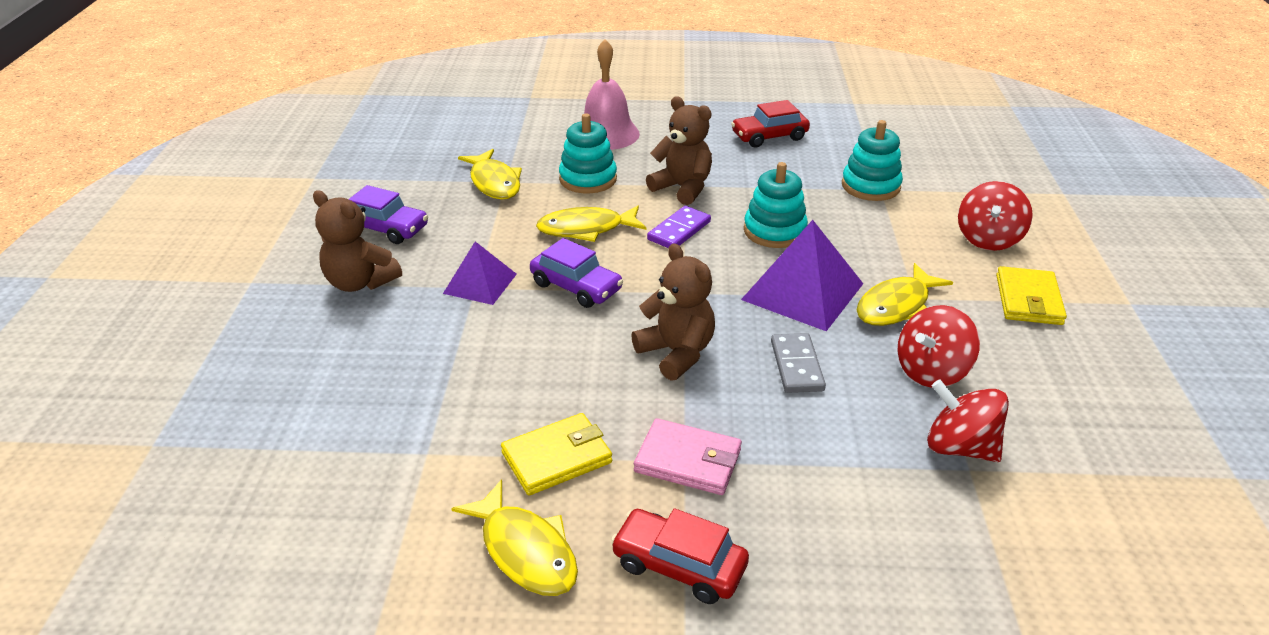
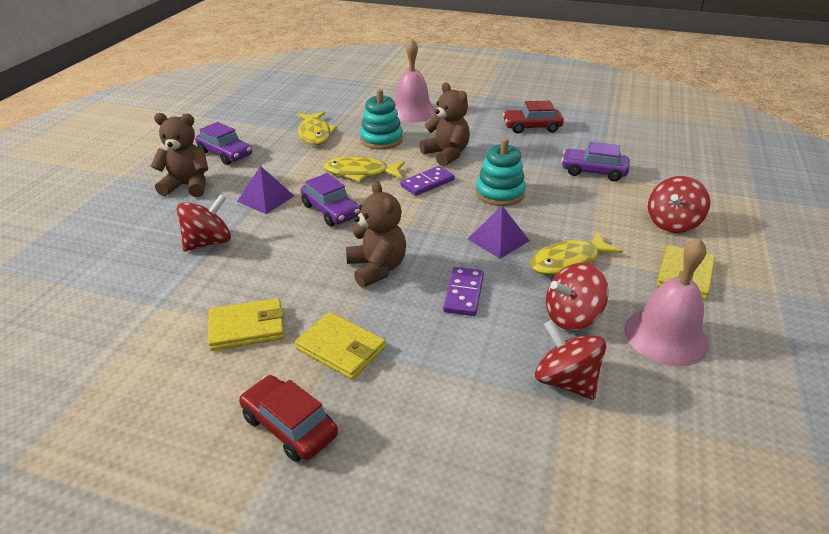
camera: 15 degrees right, 0 degrees up
brown teddy bear [313,190,402,292] -> brown teddy bear turned 135 degrees clockwise [151,113,208,197]
yellow fish [451,479,578,596] -> none
pink wallet [634,418,742,495] -> yellow wallet [295,312,386,380]
purple pyramid [741,220,863,331] -> purple pyramid [468,206,530,259], size x0.61
grey domino [771,333,826,393] -> purple domino [443,267,484,316]
turquoise stacking toy [842,120,903,201] -> purple car [562,142,630,181]
none -> red spinning top [177,194,231,251]
none -> pink bell [624,238,709,366]

